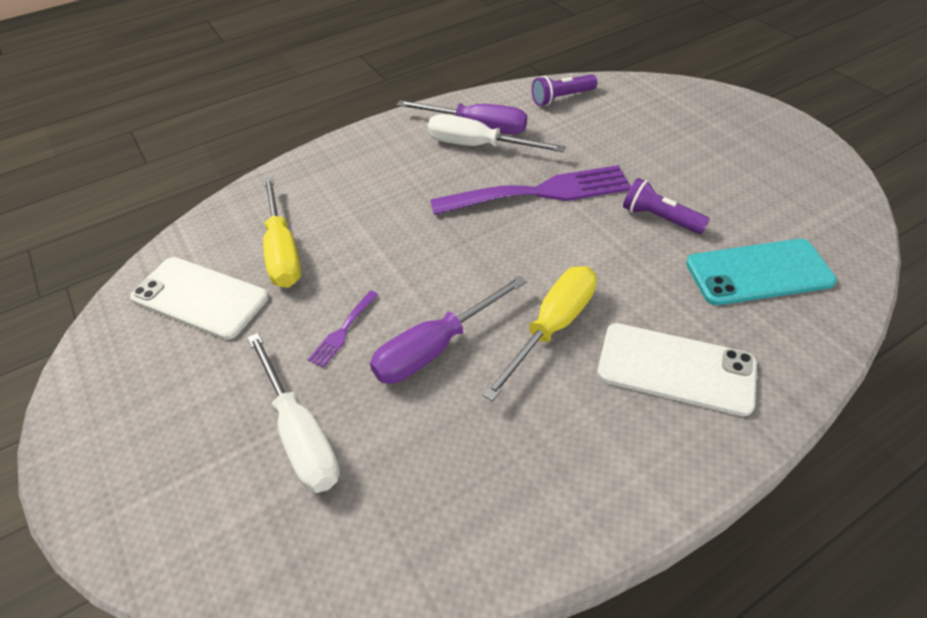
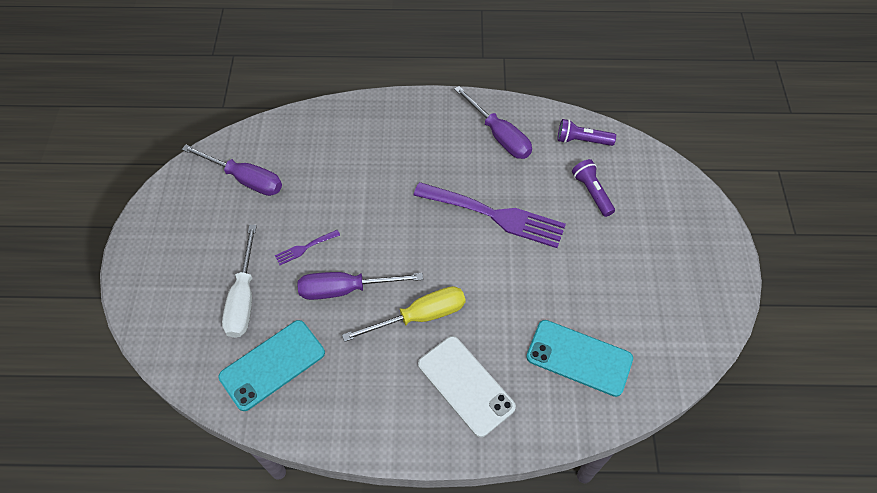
camera: 30 degrees right, 10 degrees up
white phone [130,257,269,340] -> purple screwdriver [182,145,282,196]
yellow screwdriver [263,177,301,288] -> none
white screwdriver [428,114,566,152] -> none
purple flashlight [623,178,710,234] -> purple flashlight moved to [572,159,615,217]
none -> turquoise phone [218,320,325,411]

